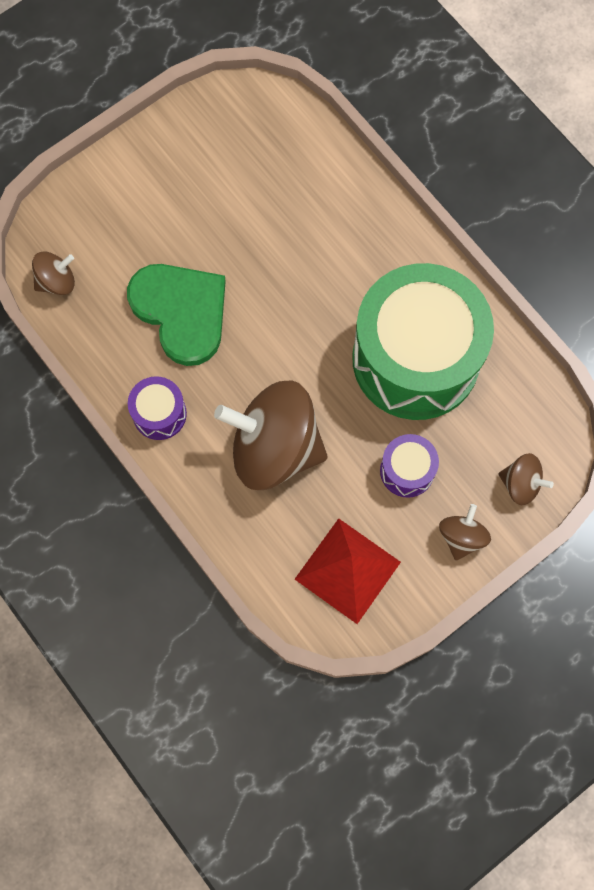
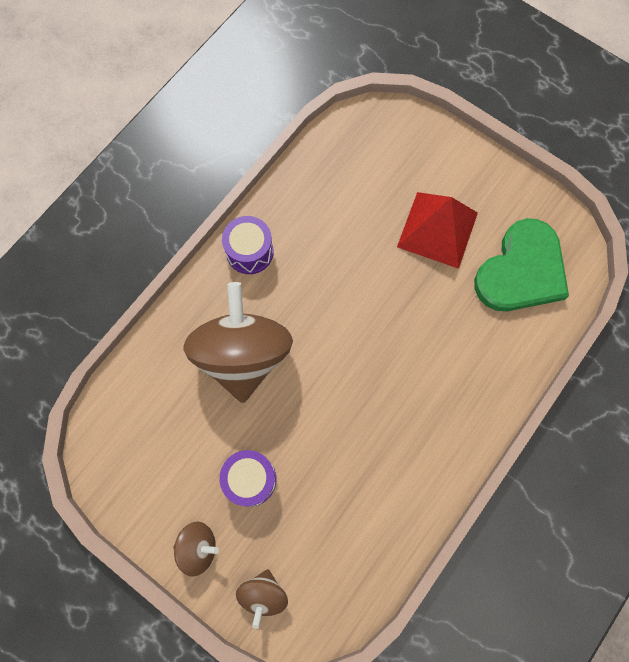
camera: 75 degrees right, 0 degrees up
brown spinning top [32,252,75,295] -> none
green heart [127,264,226,366] -> green heart moved to [474,218,569,311]
red pyramid [295,518,401,624] -> red pyramid moved to [397,192,478,269]
green drum [352,263,494,420] -> none

